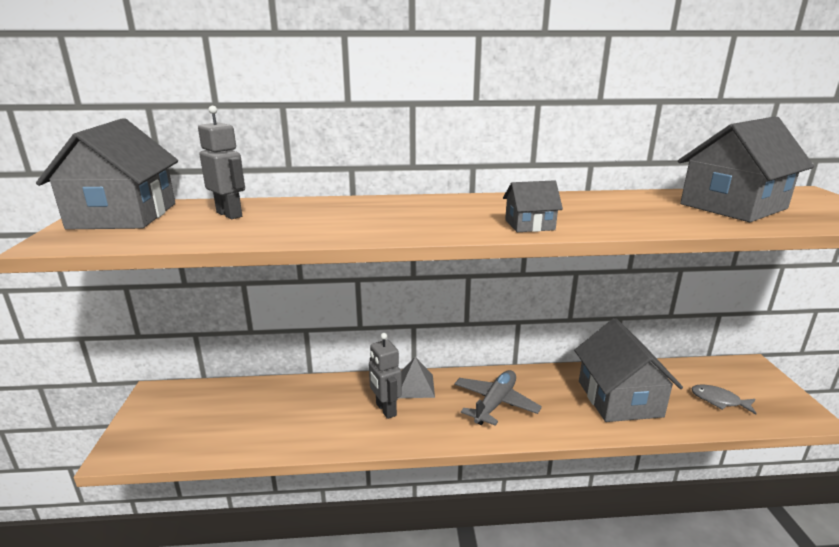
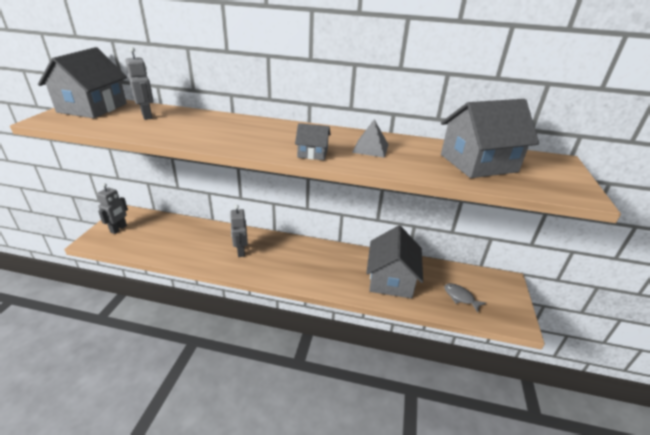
camera: 15 degrees right, 10 degrees up
grey pyramid [399,357,435,398] -> grey pyramid moved to [352,119,389,158]
grey plane [454,370,542,426] -> none
none -> grey robot [97,183,128,234]

